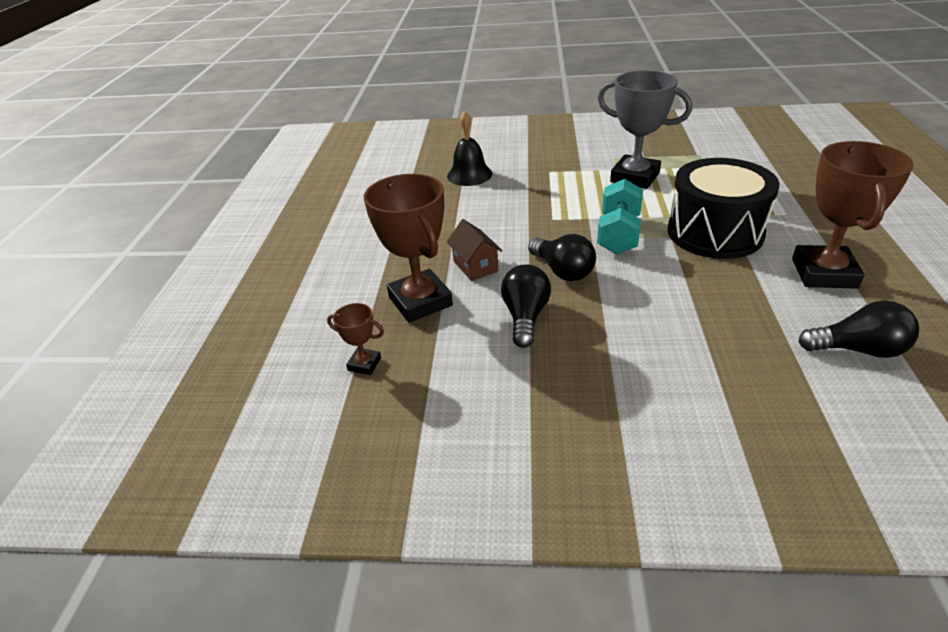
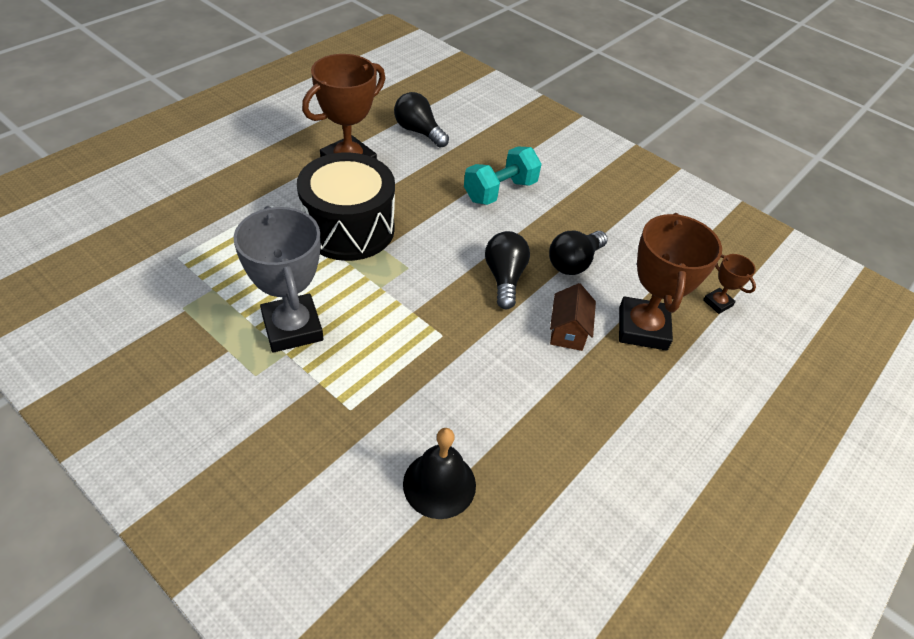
camera: 150 degrees left, 10 degrees up
turquoise dumbbell [597,179,643,254] -> turquoise dumbbell moved to [464,147,542,205]

